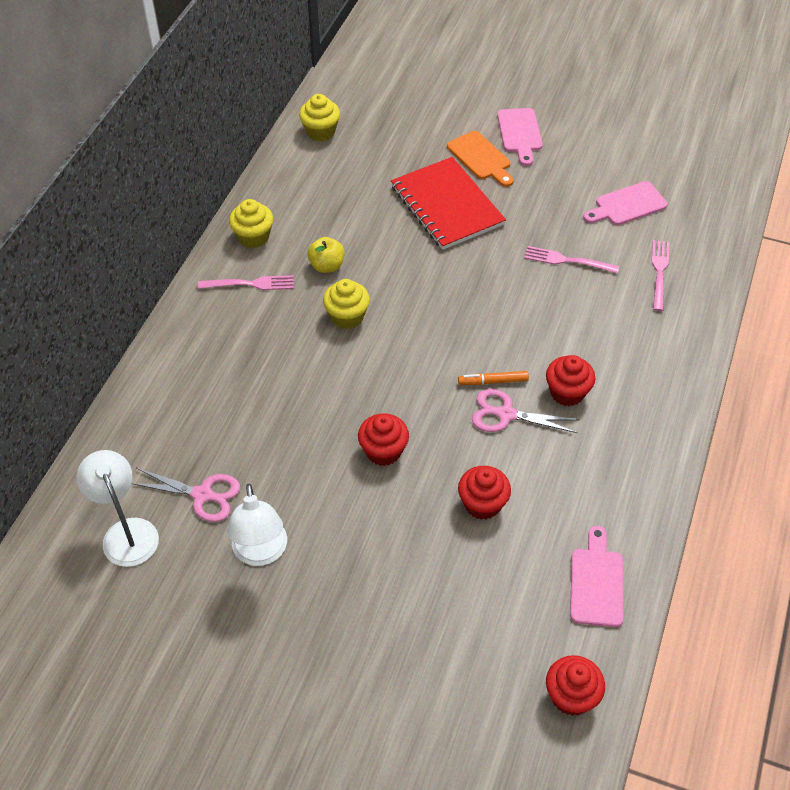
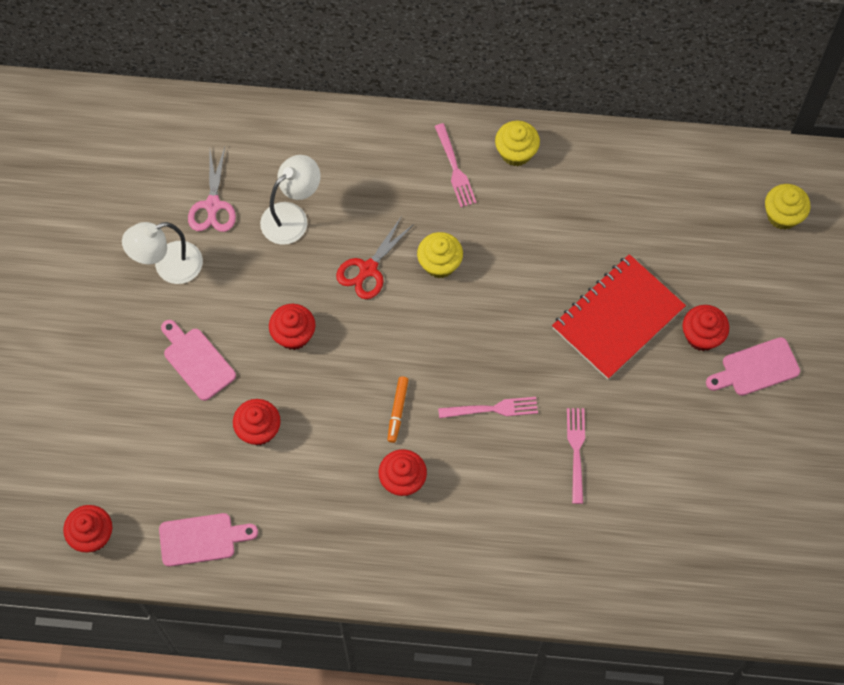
camera: 75 degrees right, 15 degrees up
white lamp [77,450,159,567] -> white lamp moved to [260,155,320,245]
yellow cupcake [299,94,340,141] -> yellow cupcake moved to [765,184,810,230]
yellow apple [308,237,345,273] -> none
orange cutting board [447,131,513,187] -> red cupcake [683,305,729,351]
orange marker [458,371,529,385] -> orange marker turned 150 degrees counterclockwise [387,376,408,443]
pink scissors [472,389,580,433] -> none
pink cutting board [583,181,668,225] -> pink cutting board moved to [161,320,236,401]
pink fork [652,240,669,311] -> pink fork moved to [438,397,538,418]
none -> red scissors [336,216,414,299]

